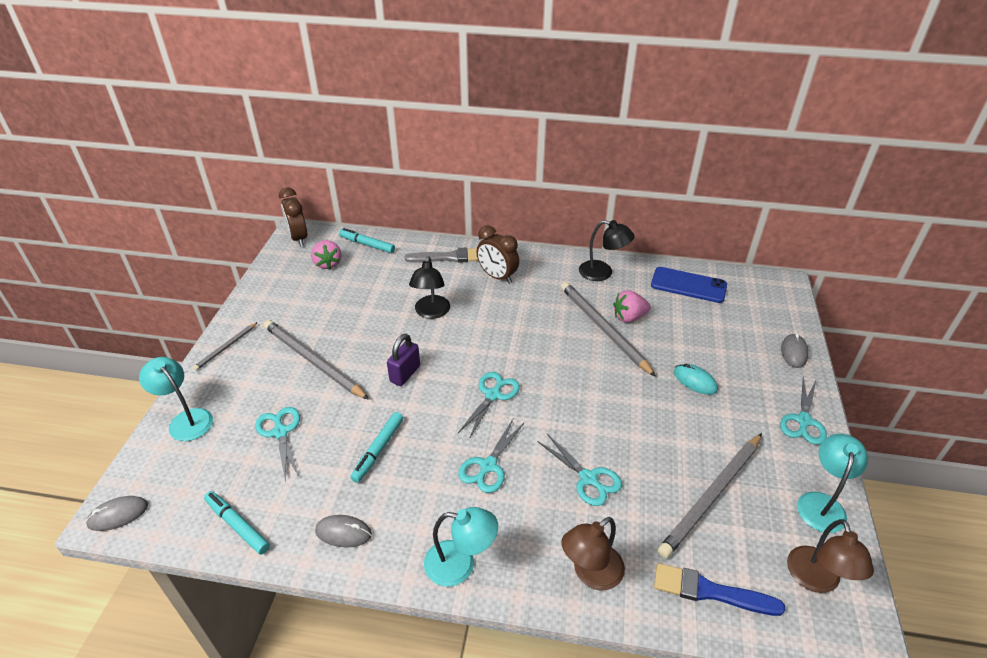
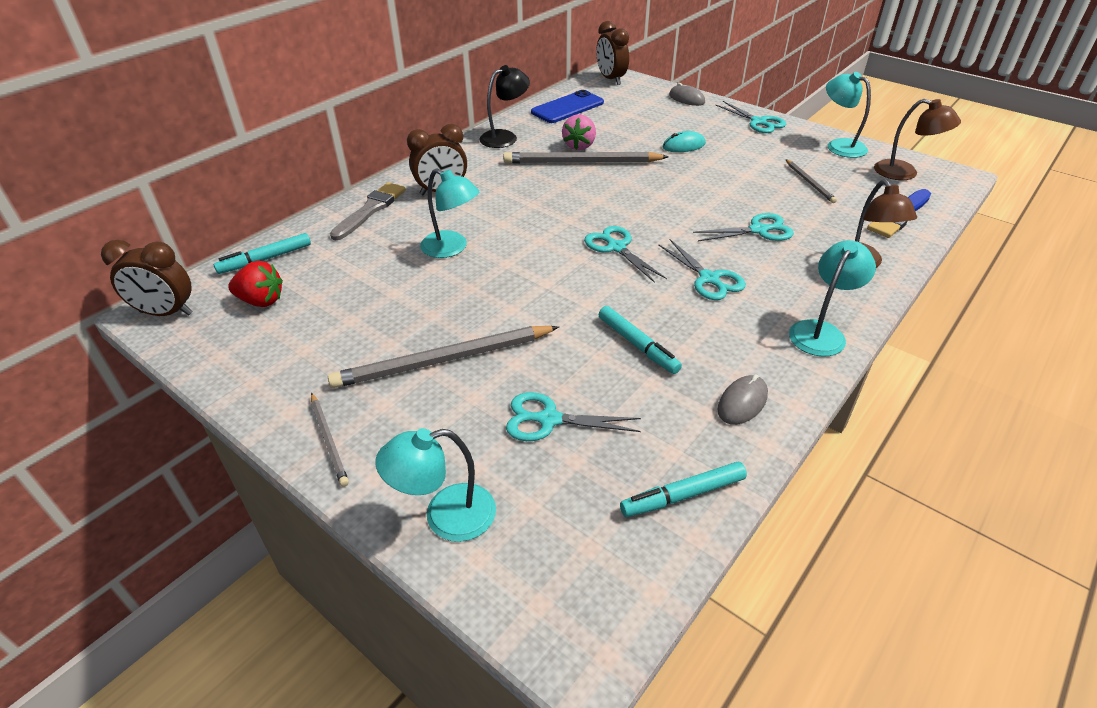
camera: 60 degrees left, 0 degrees up
grey mouse [86,496,148,531] -> none
pink strawberry [311,240,341,269] -> red strawberry [228,261,283,307]
purple padlock [387,334,420,386] -> none
black lamp [409,256,450,319] -> turquoise lamp [420,168,479,258]
grey pencil [658,433,762,558] -> grey pencil [786,159,837,203], size x0.51
none -> brown clock [596,21,629,85]

